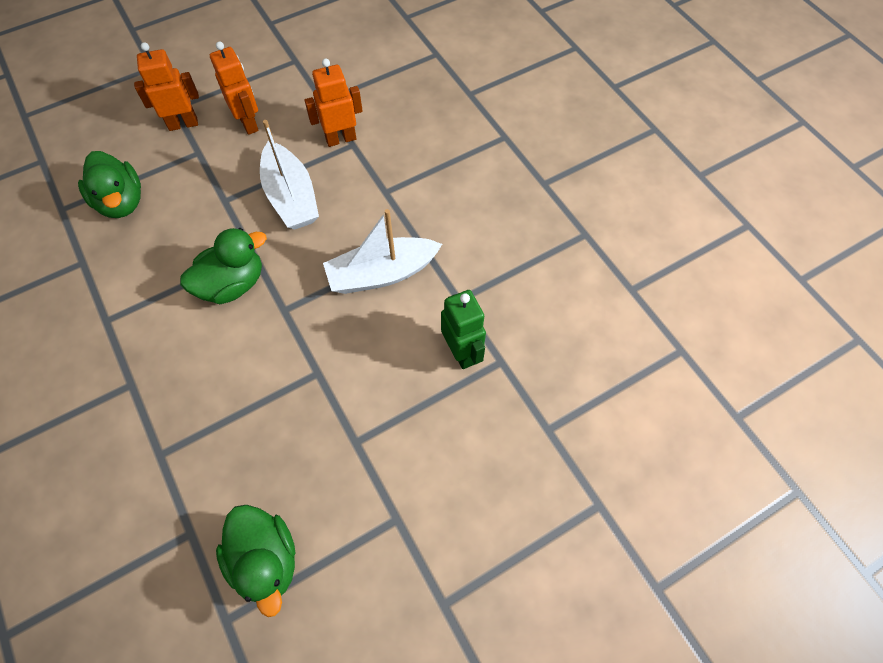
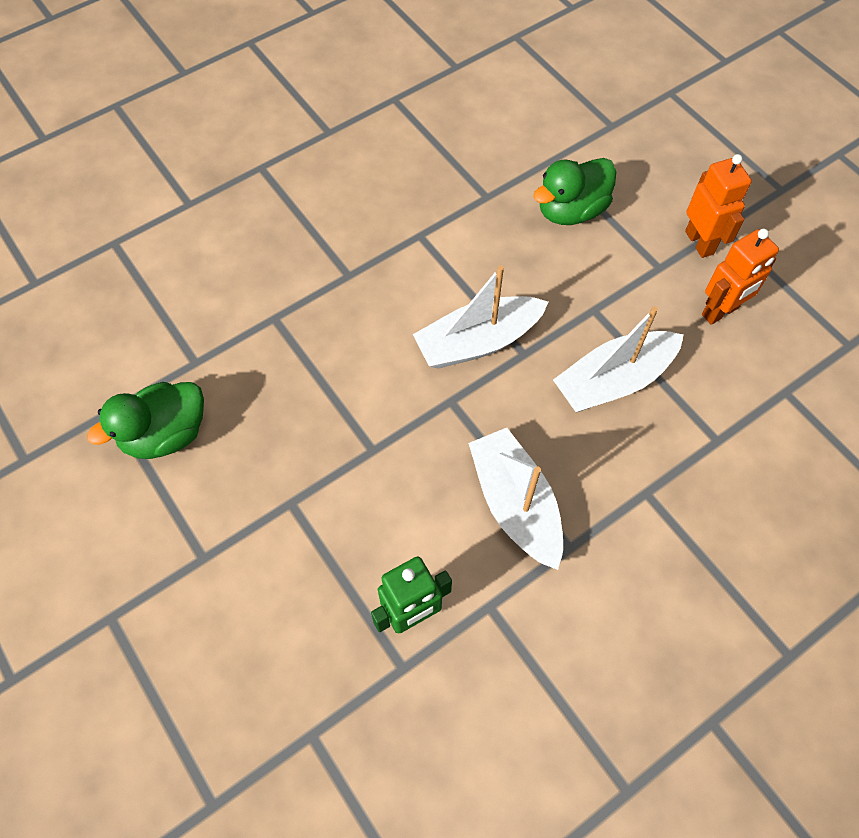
camera: 85 degrees right, 0 degrees up
green duck [180,228,267,304] -> white boat [413,265,548,369]
orange robot [304,58,363,147] -> none

